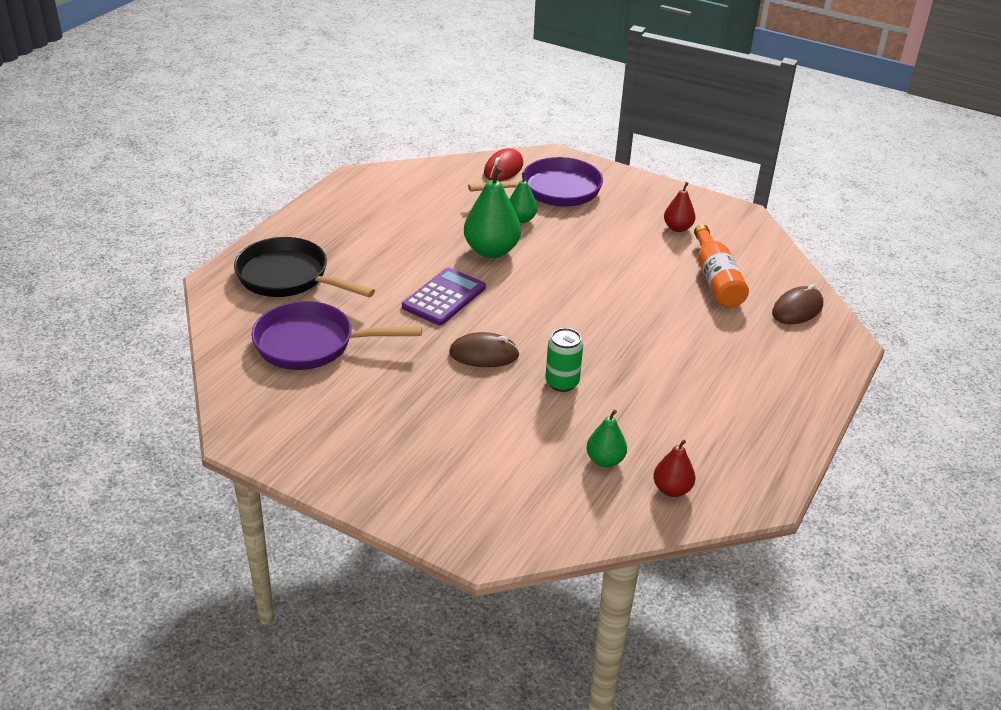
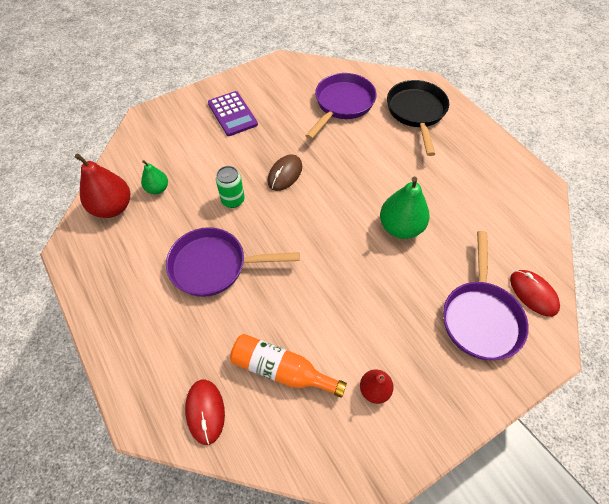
camera: 120 degrees right, 20 degrees up
black pan [234,237,375,297] -> black pan turned 60 degrees counterclockwise [387,80,449,156]
purple calculator [402,268,486,325] -> purple calculator moved to [208,91,258,136]
green pear [509,172,538,223] -> none
red pear [653,440,695,497] -> red pear [75,153,130,218], size x1.76
brown mouse [772,284,823,324] -> red mouse [185,380,225,445]
none -> purple pan [166,227,300,297]

